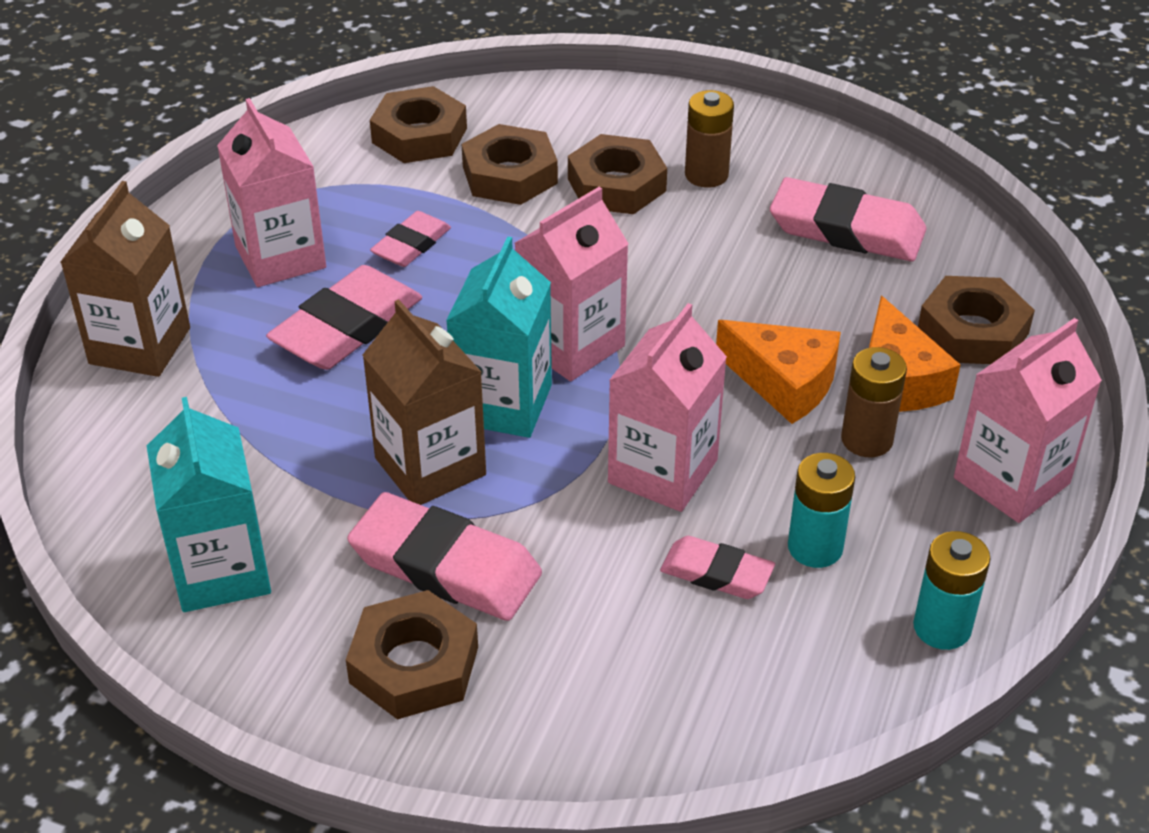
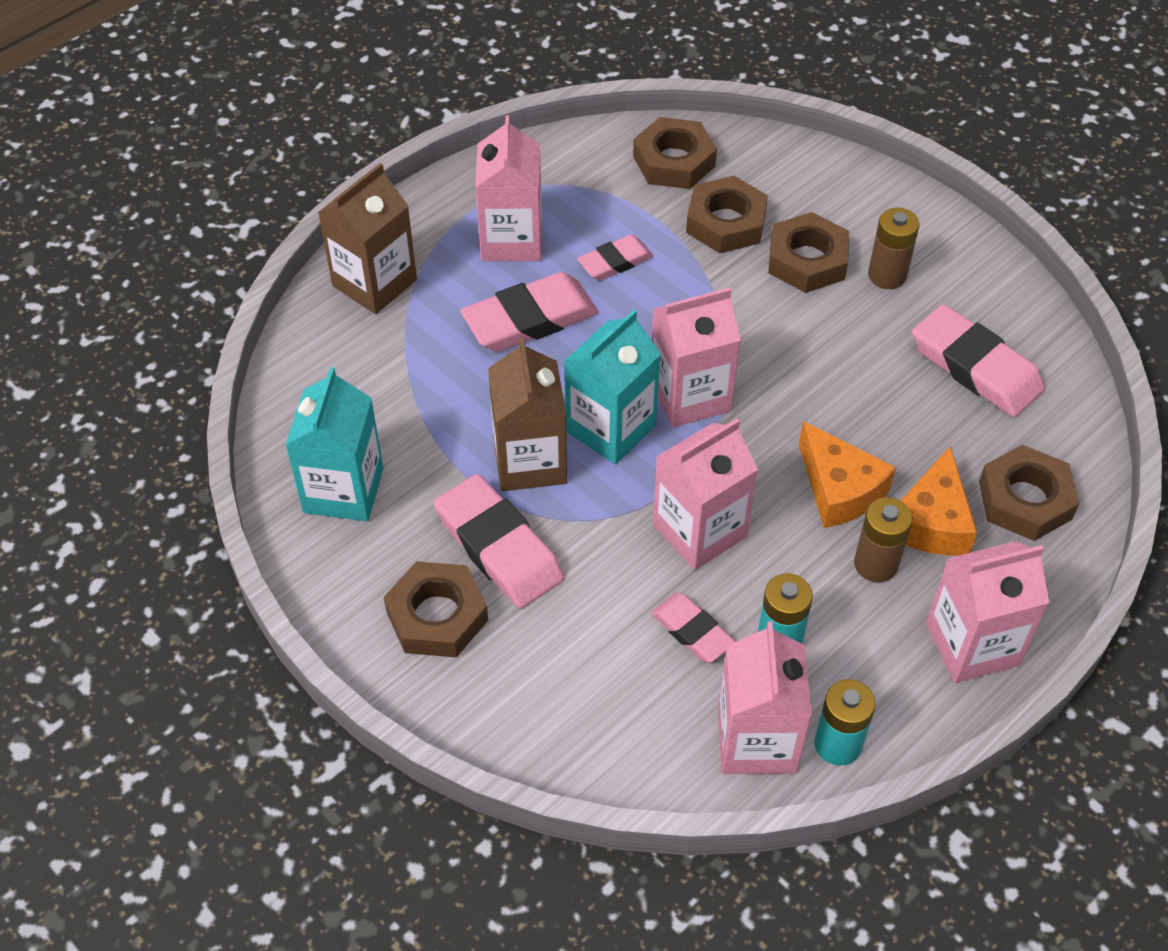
camera: 25 degrees right, 10 degrees up
none -> pink carton [718,622,812,774]

